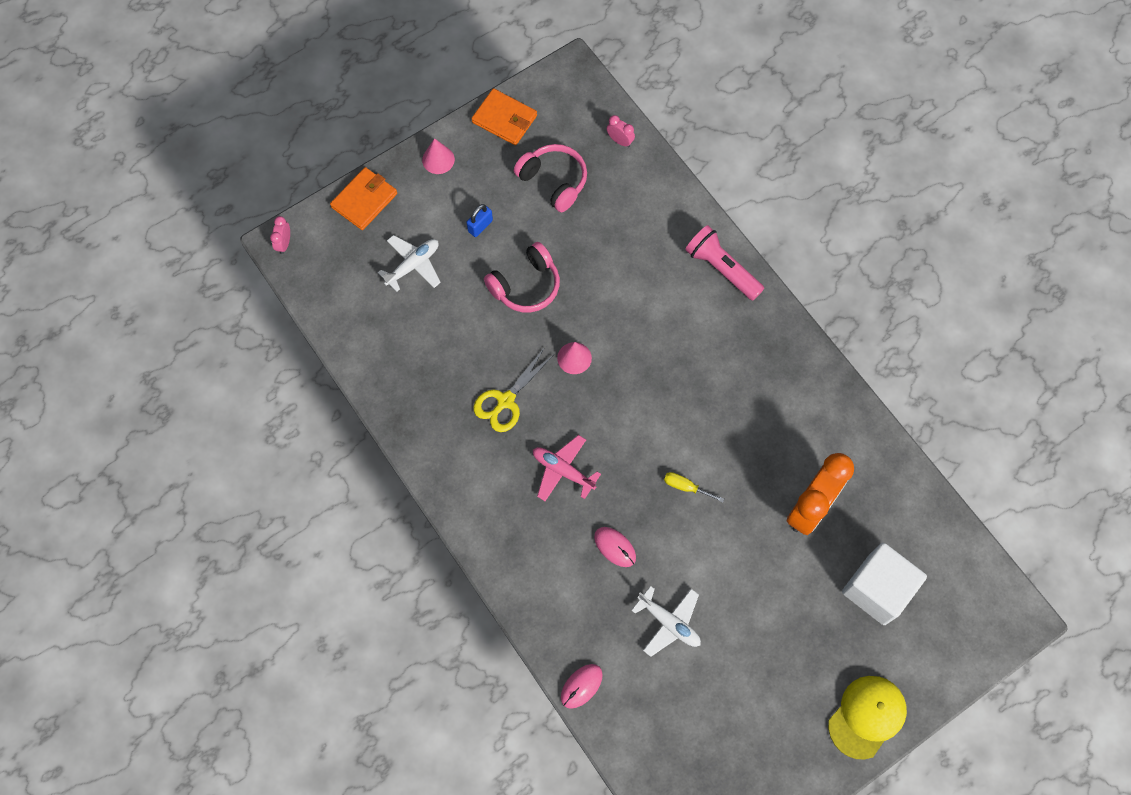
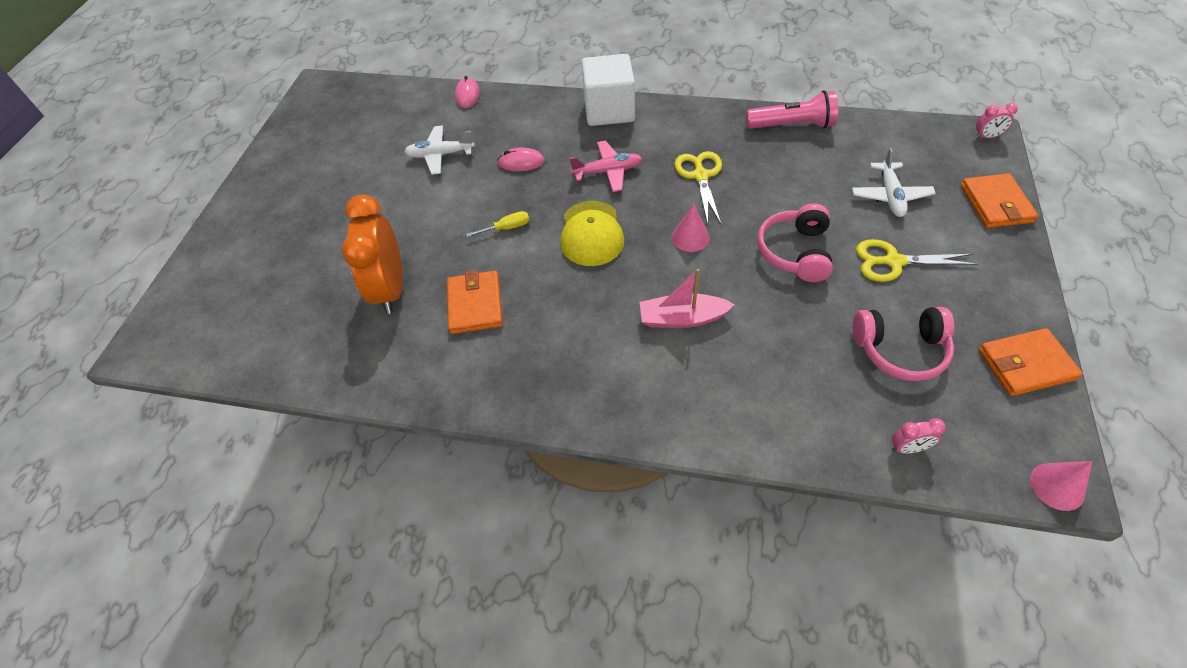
camera: 140 degrees right, 15 degrees down
pink clock [270,216,290,254] -> pink clock turned 120 degrees clockwise [975,103,1018,139]
pink cone [422,138,455,174] -> pink cone moved to [1030,461,1092,511]
blue padlock [466,204,493,237] -> yellow scissors [856,239,978,282]
pink flashlight [685,225,764,301] -> pink flashlight moved to [746,90,838,129]
yellow cap [828,676,907,760] -> yellow cap moved to [560,201,624,266]
white cube [842,543,927,625] -> white cube moved to [581,54,635,126]
none -> orange wallet [447,270,503,334]
none -> pink boat [640,269,735,328]

